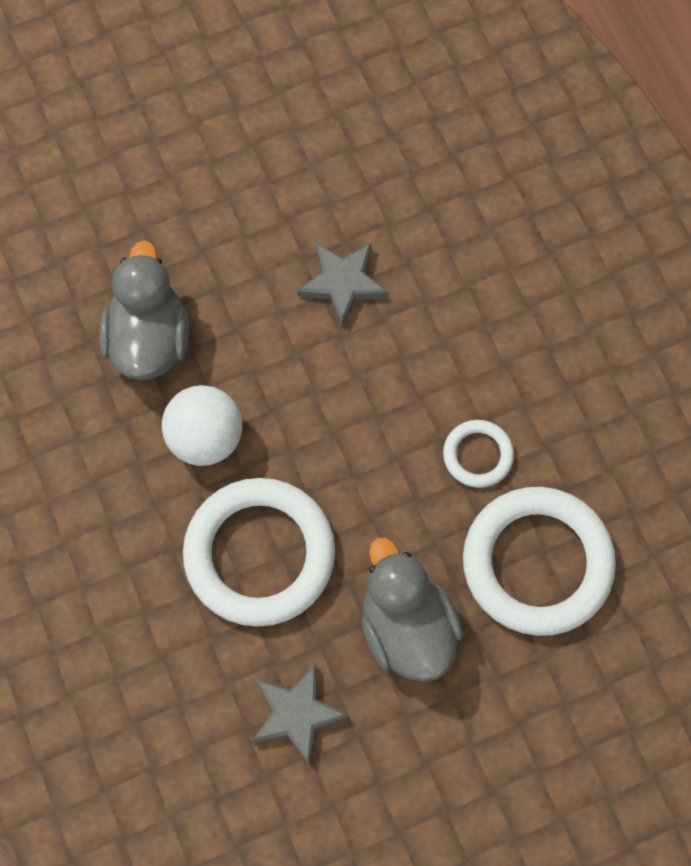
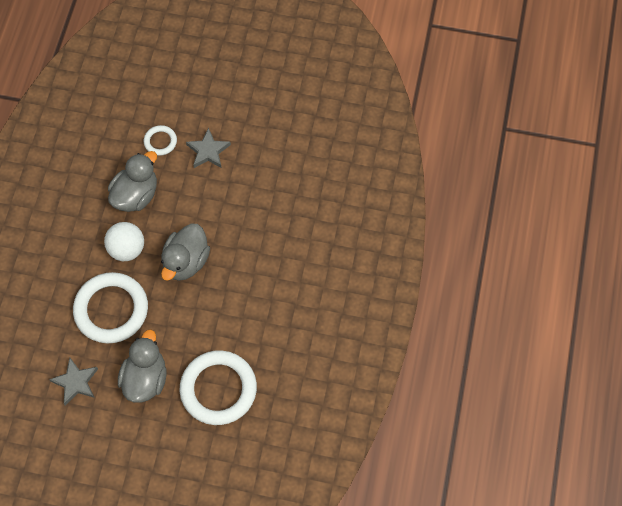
camera: 35 degrees right, 5 degrees down
grey star [297,243,388,327] -> grey star moved to [186,128,231,168]
white ring [443,420,514,488] -> white ring moved to [144,125,177,156]
none -> grey duck [161,224,210,281]

